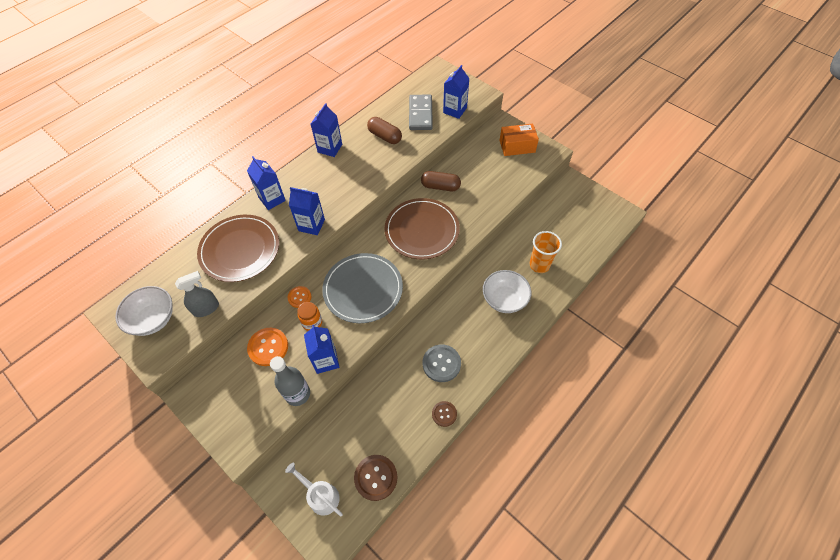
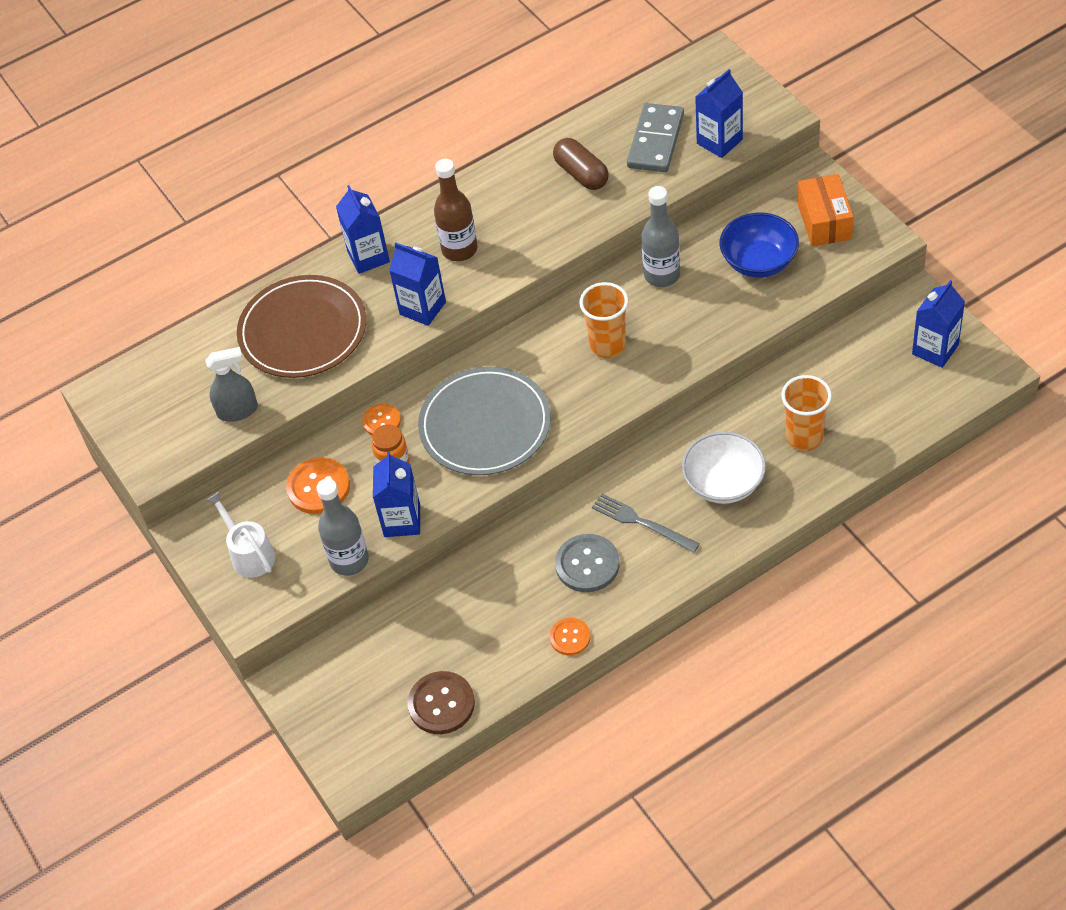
camera: 20 degrees right, 5 degrees down
white bowl [115,286,173,336] -> none
white watering can [285,462,343,517] -> white watering can moved to [205,491,275,578]
blue carton [311,103,342,157] -> blue carton moved to [912,280,965,368]
brown plate [385,198,460,259] -> orange cup [579,282,628,358]
brown capsule [421,171,461,191] -> grey bottle [641,186,680,287]
brown button [432,401,457,427] -> orange button [550,618,591,656]
orange box [500,124,539,156] -> orange box turned 75 degrees clockwise [798,174,853,246]
none -> brown bottle [434,159,478,261]
none -> grey fork [592,494,700,553]
none -> blue bowl [719,213,799,278]

